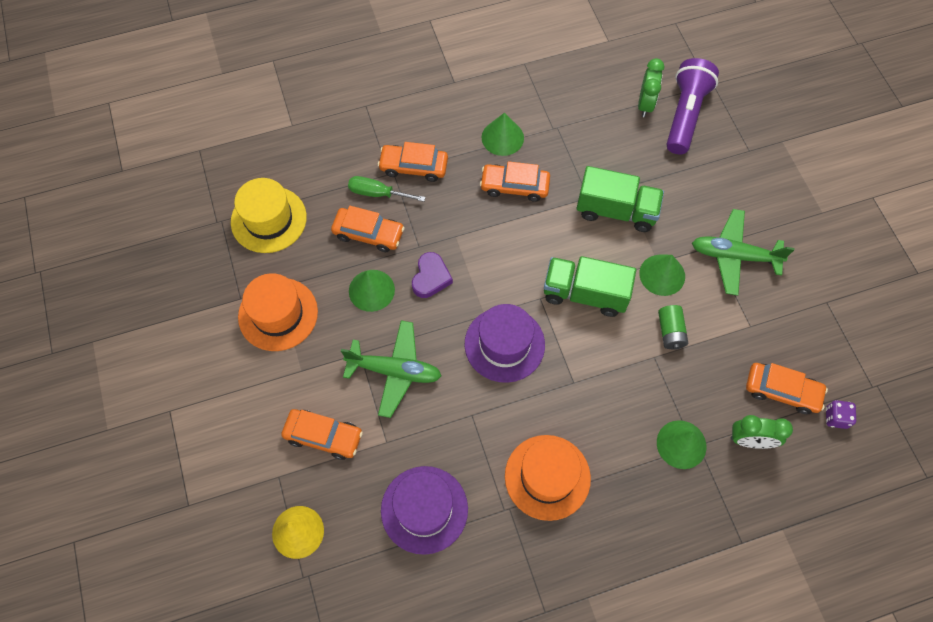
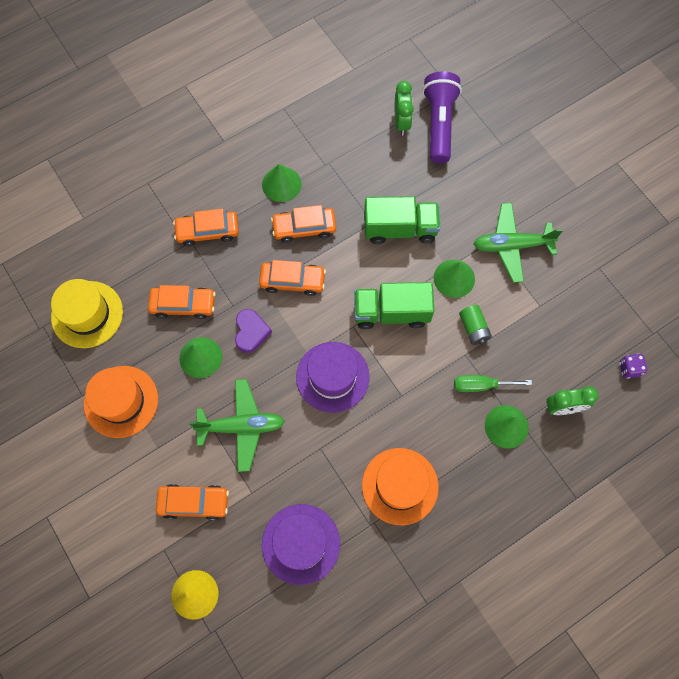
camera: 15 degrees left, 5 degrees up
green screwdriver [348,176,425,202] -> green screwdriver moved to [454,375,532,392]
orange car [746,363,828,414] -> orange car moved to [259,260,326,296]

